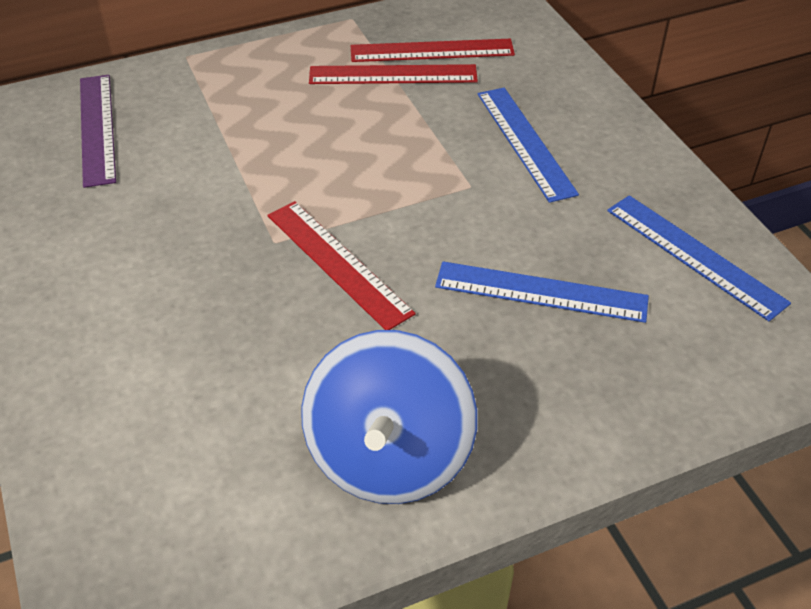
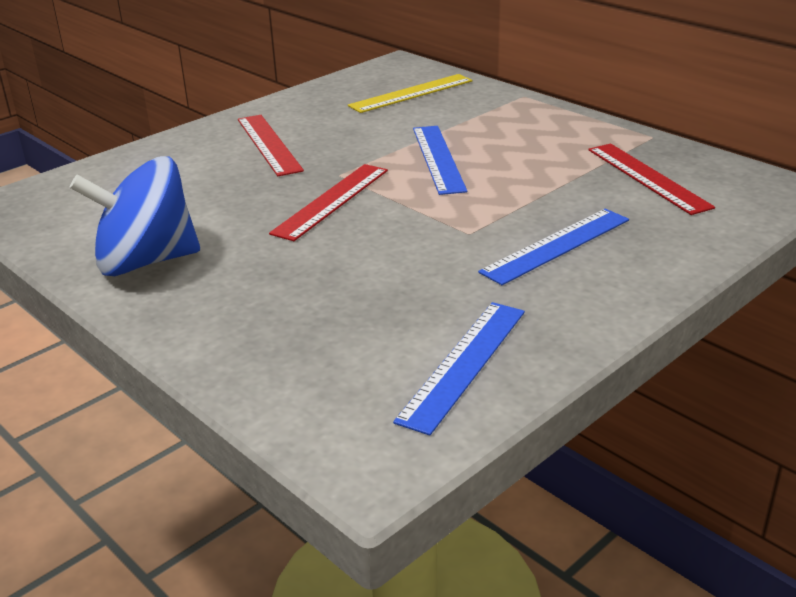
camera: 70 degrees right, 15 degrees down
purple ruler [80,75,116,188] -> yellow ruler [348,74,472,113]
red ruler [309,64,478,84] -> red ruler moved to [238,115,304,176]
blue ruler [435,261,649,323] -> blue ruler moved to [413,126,467,195]

